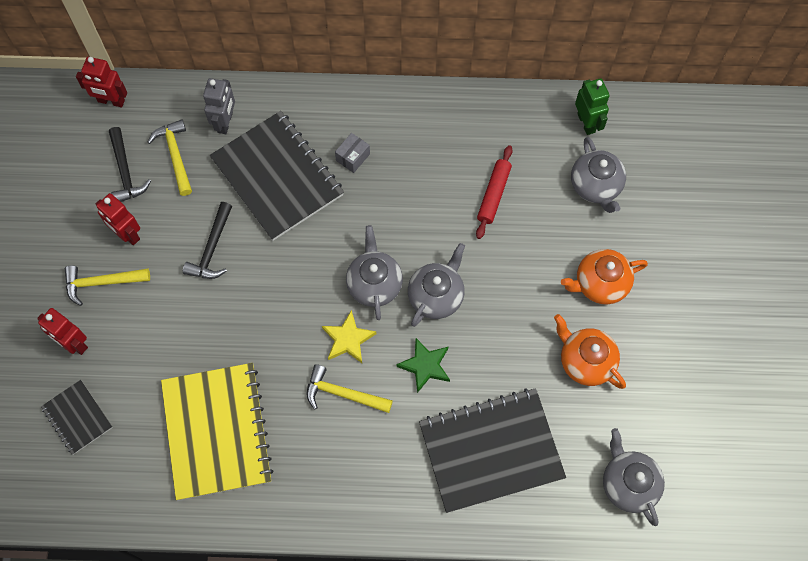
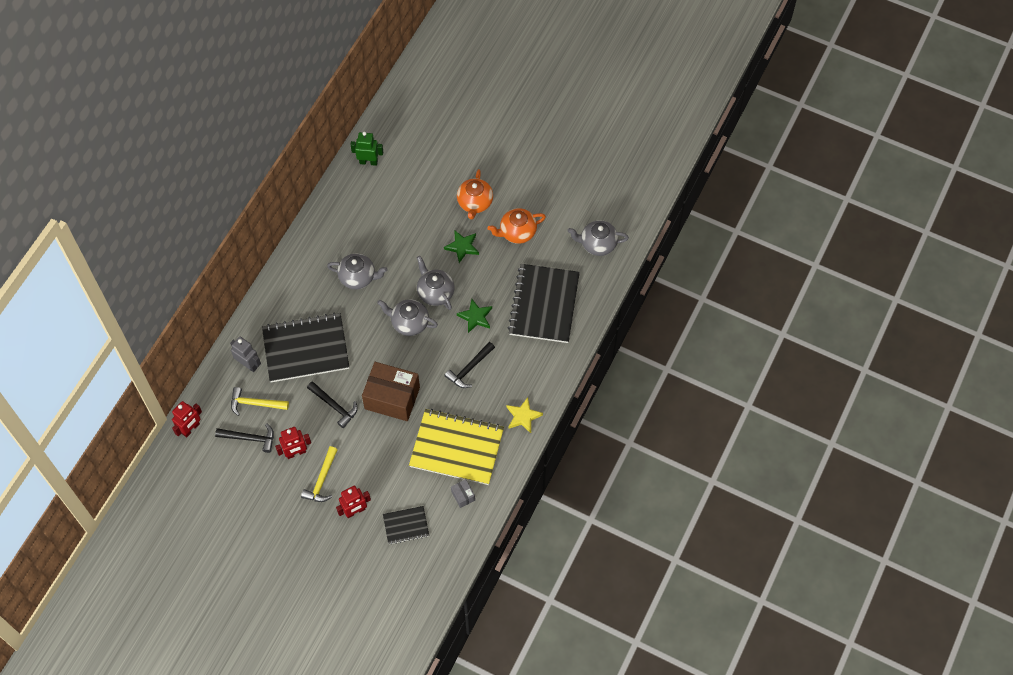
camera: 65 degrees left, 5 degrees down
yellow hammer [307,364,393,413] -> black hammer [444,342,495,388]
yellow star [322,310,376,363] -> yellow star moved to [507,397,543,433]
grey box [335,133,370,173] -> grey box moved to [451,479,475,508]
red rolling pin [476,145,513,239] -> none
grey teapot [571,137,626,213] -> grey teapot moved to [327,253,388,289]
none -> brown box [362,362,420,421]
none -> green star [444,230,479,263]

